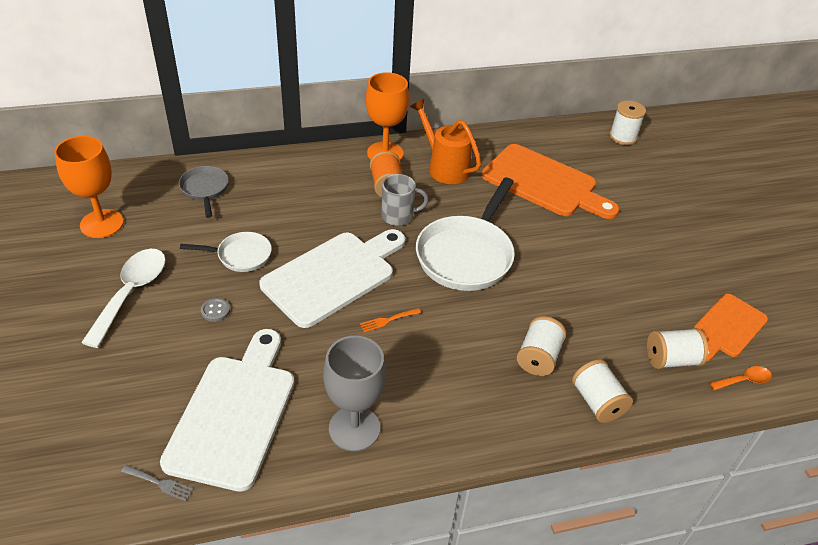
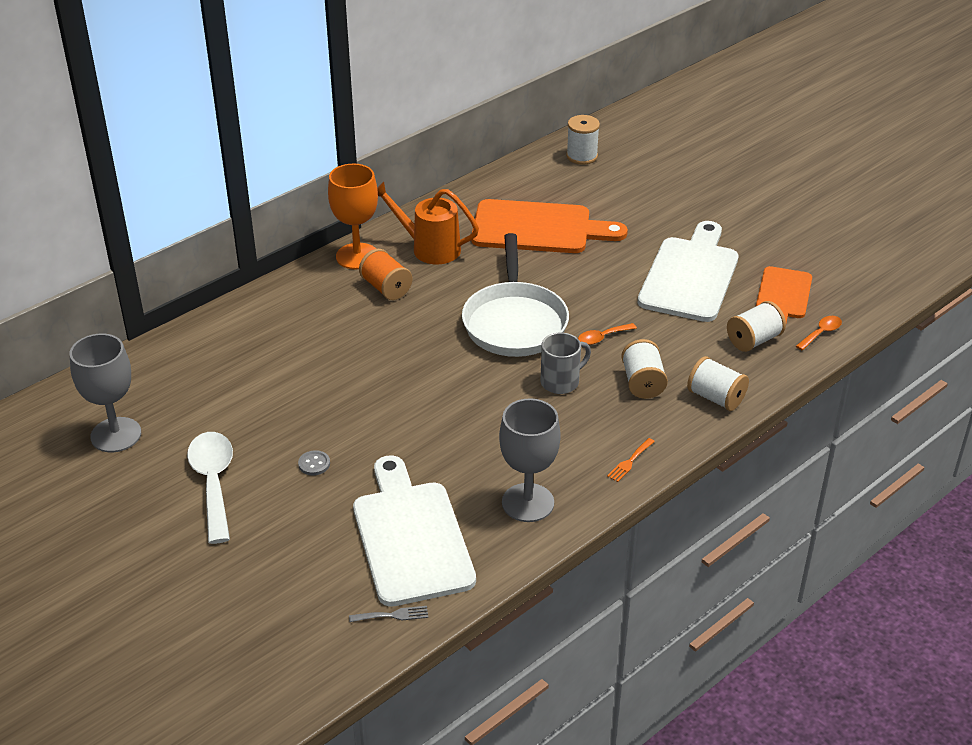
camera: 25 degrees left, 5 degrees down
orange goblet [54,136,124,238] -> grey goblet [70,334,141,452]
grey pan [179,166,229,218] -> none
white pan [180,232,272,272] -> none
white cutting board [259,229,405,328] -> white cutting board moved to [638,221,739,322]
orange fork [360,308,421,333] -> orange fork moved to [607,438,655,482]
grey mug [381,174,428,226] -> grey mug moved to [541,333,591,394]
none -> orange spoon [578,323,637,345]

